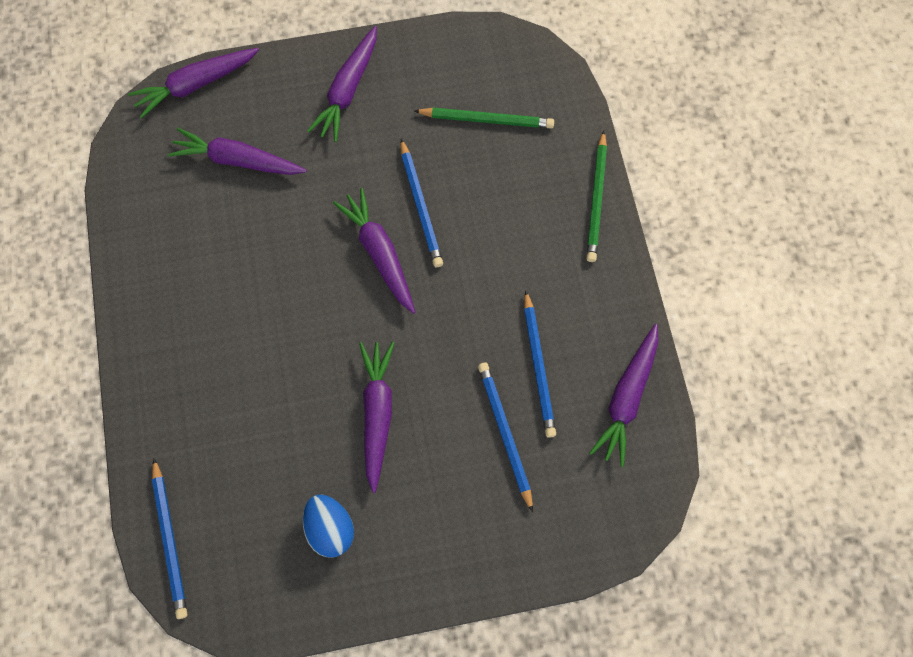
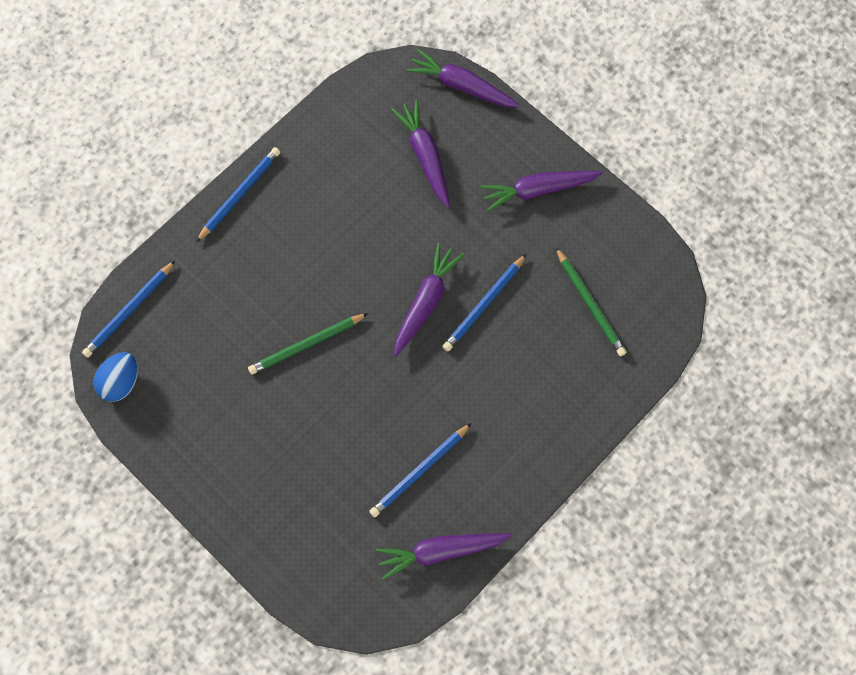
camera: 55 degrees right, 0 degrees up
blue egg [303,494,354,557] -> blue egg moved to [94,352,138,402]
purple carrot [359,342,394,493] -> none
blue pencil [478,363,533,512] -> blue pencil moved to [196,147,280,242]
green pencil [586,131,607,262] -> green pencil moved to [248,313,368,374]

